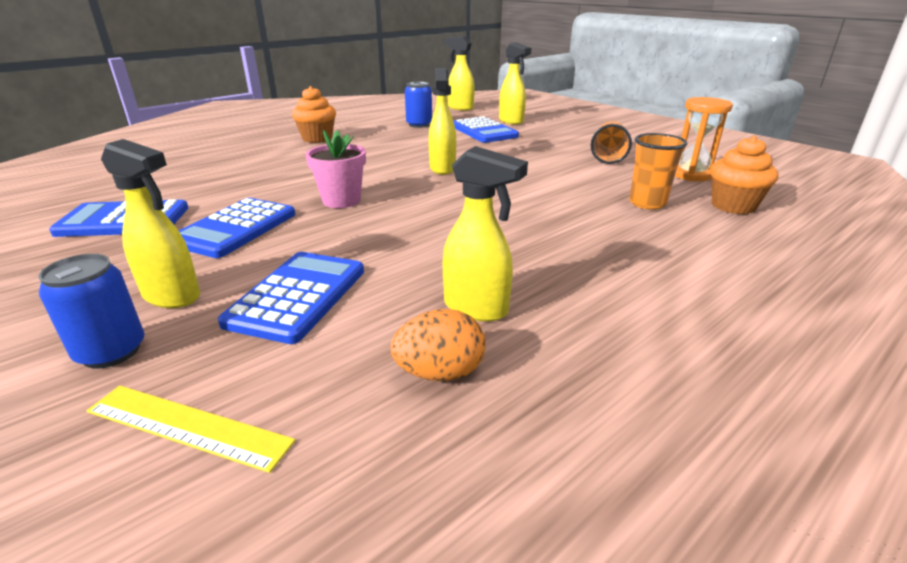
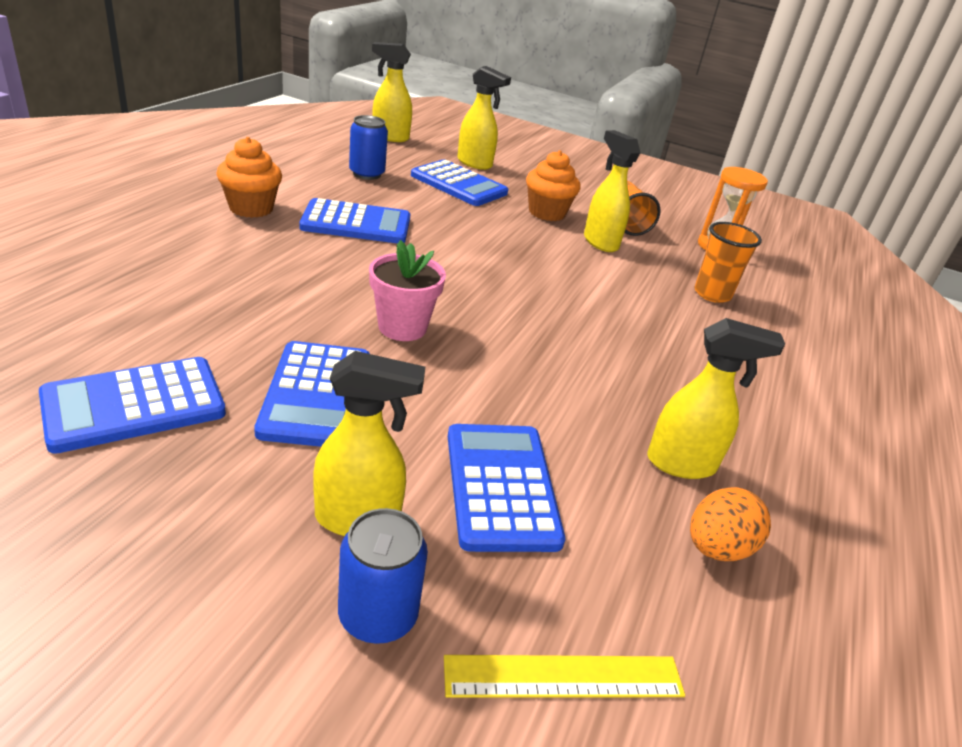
camera: 30 degrees left, 5 degrees up
yellow spray bottle [428,68,456,175] -> yellow spray bottle moved to [584,130,640,252]
orange cupcake [710,136,778,214] -> orange cupcake moved to [526,150,581,221]
none -> blue calculator [300,198,410,244]

